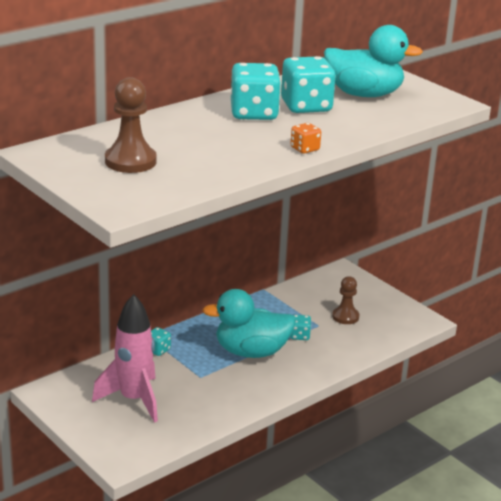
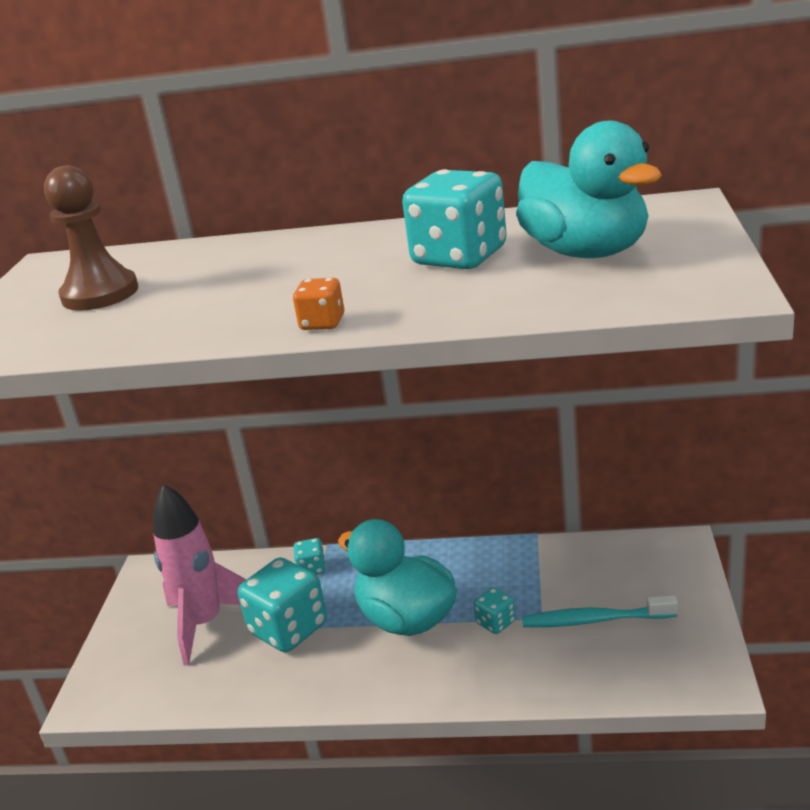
camera: 50 degrees right, 0 degrees up
turquoise dice [231,63,281,120] -> turquoise dice moved to [238,558,327,652]
brown pawn [332,276,359,324] -> turquoise toothbrush [522,595,678,627]

